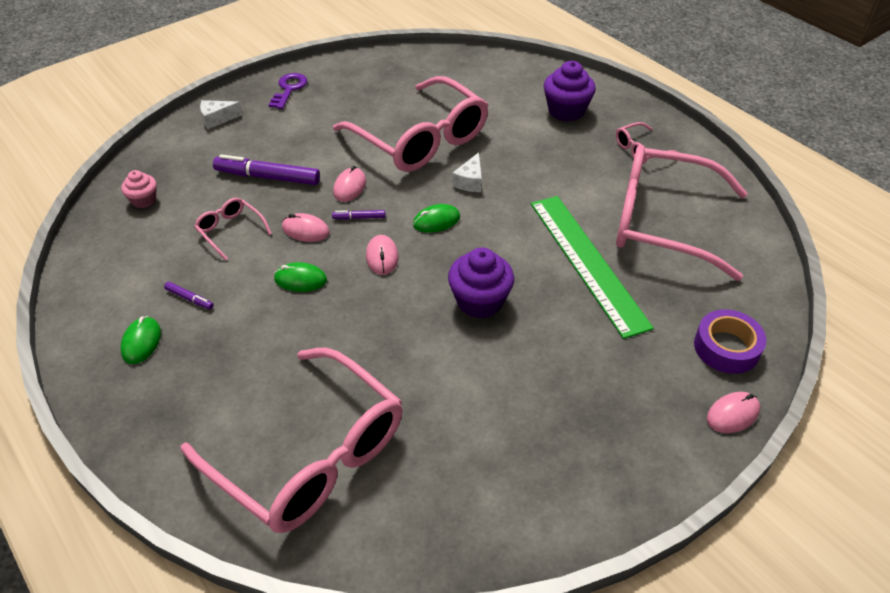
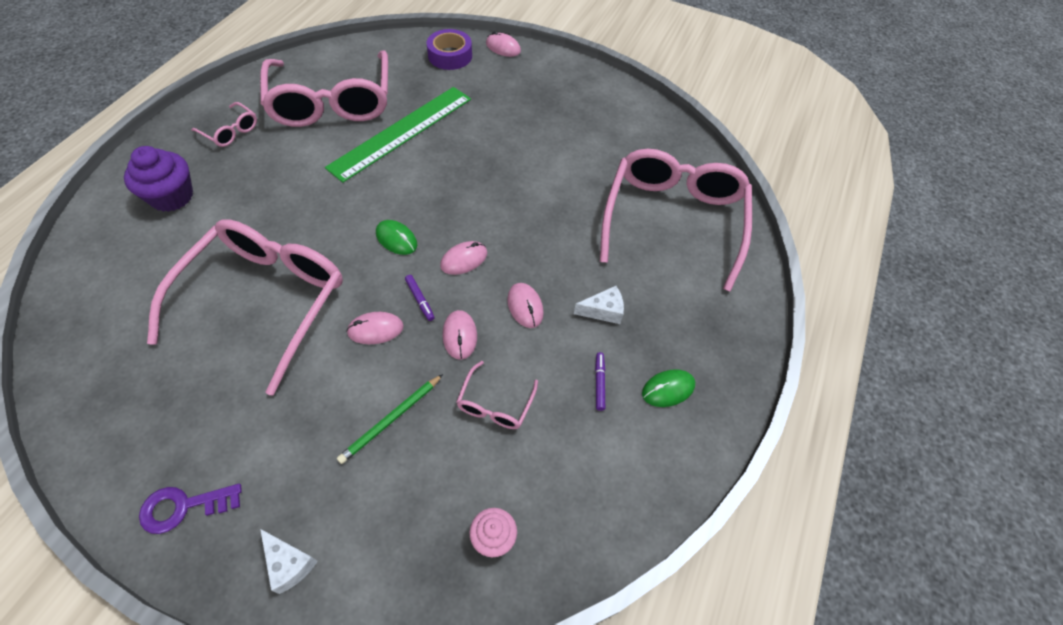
camera: 120 degrees left, 10 degrees up
purple marker [213,154,320,185] -> green pencil [337,374,443,464]
green mouse [274,262,327,292] -> pink mouse [507,283,544,328]
purple cupcake [448,247,514,318] -> none
white cheese [452,152,482,192] -> white cheese moved to [574,286,624,324]

